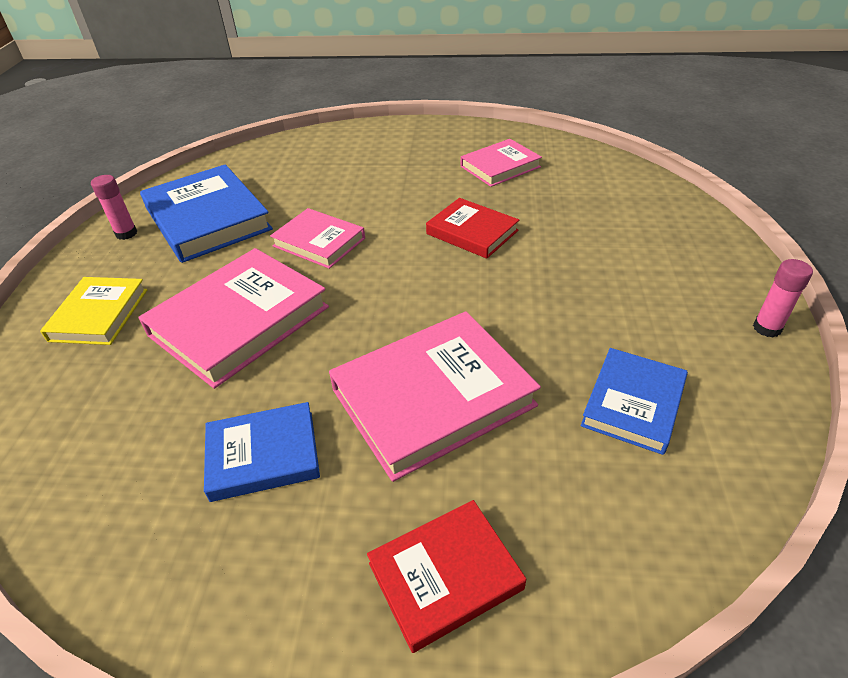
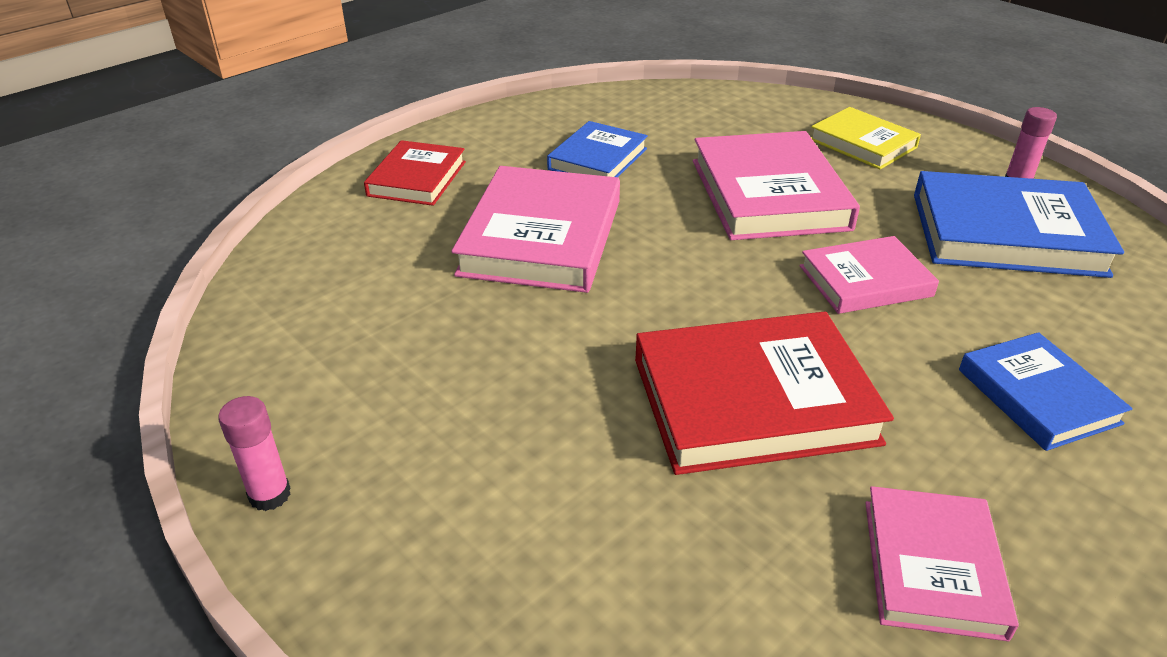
camera: 130 degrees right, 5 degrees down
red book [426,198,519,259] -> red book [635,312,894,475], size x1.68
blue book [581,348,688,455] -> blue book moved to [959,332,1133,451]

